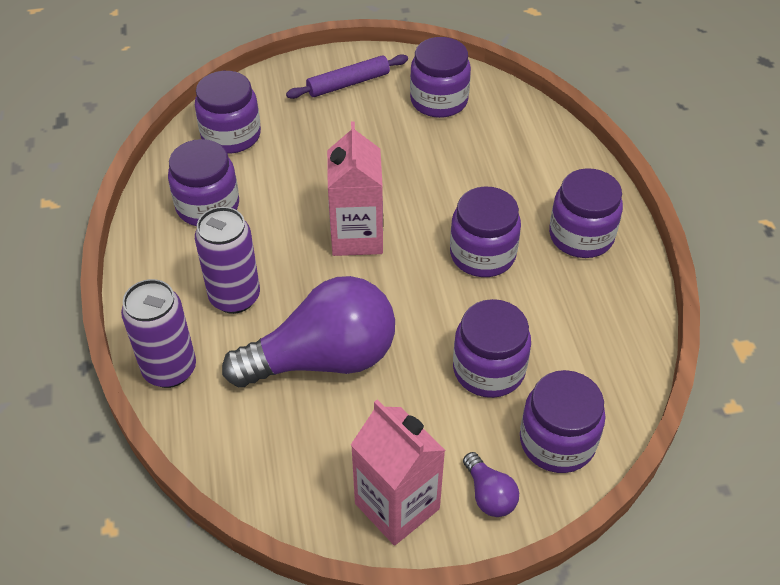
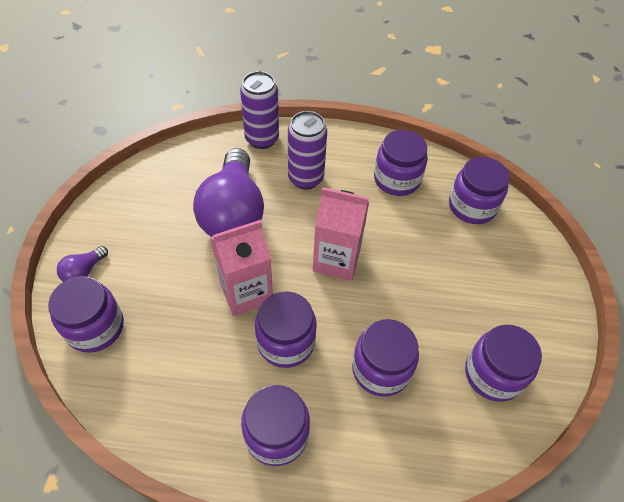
camera: 105 degrees right, 5 degrees up
purple rolling pin [286,54,408,99] -> none
pink carton [351,400,446,546] -> pink carton moved to [210,220,273,316]
purple jar [453,299,531,398] -> purple jar moved to [352,319,419,397]
purple light bulb [463,452,519,517] -> purple light bulb turned 45 degrees counterclockwise [57,246,108,282]

